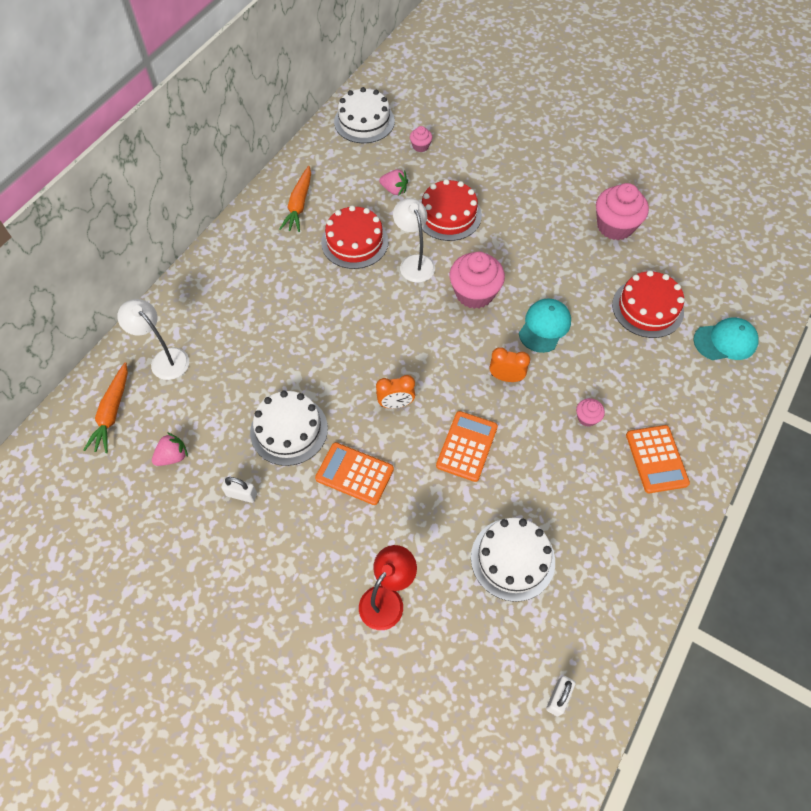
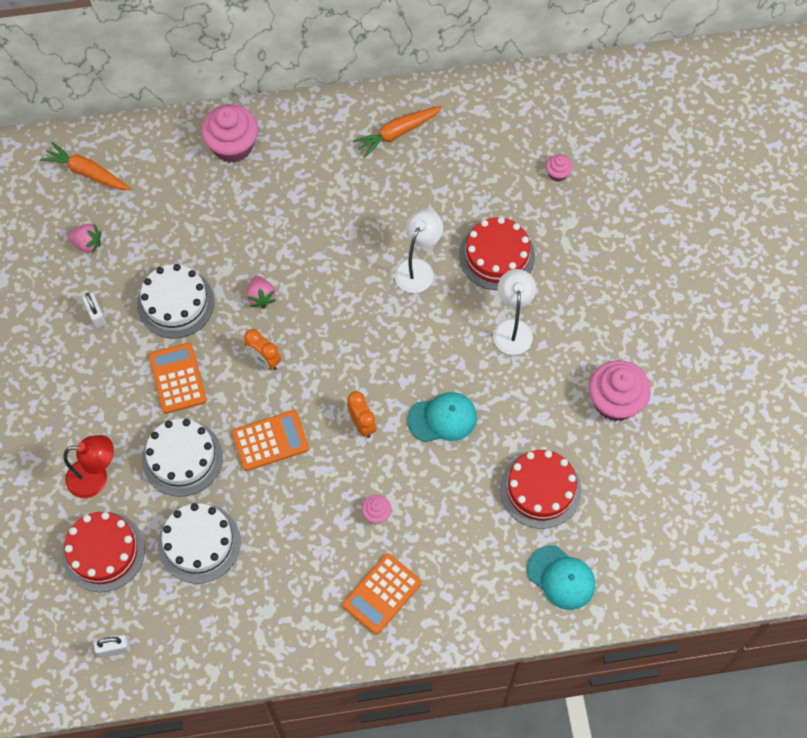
camera: 50 degrees right, 5 degrees up
orange carrot [83,362,128,453] -> orange carrot turned 60 degrees clockwise [40,142,131,190]
white lamp [117,299,189,380] -> white lamp moved to [493,269,536,355]
red cake [321,205,389,269] -> red cake moved to [62,512,145,592]
white cake [334,87,395,143] -> white cake moved to [142,418,223,497]
pink strawberry [379,169,408,196] -> pink strawberry moved to [246,276,276,308]
pink cupcake [450,252,505,309] -> pink cupcake moved to [201,104,258,163]

